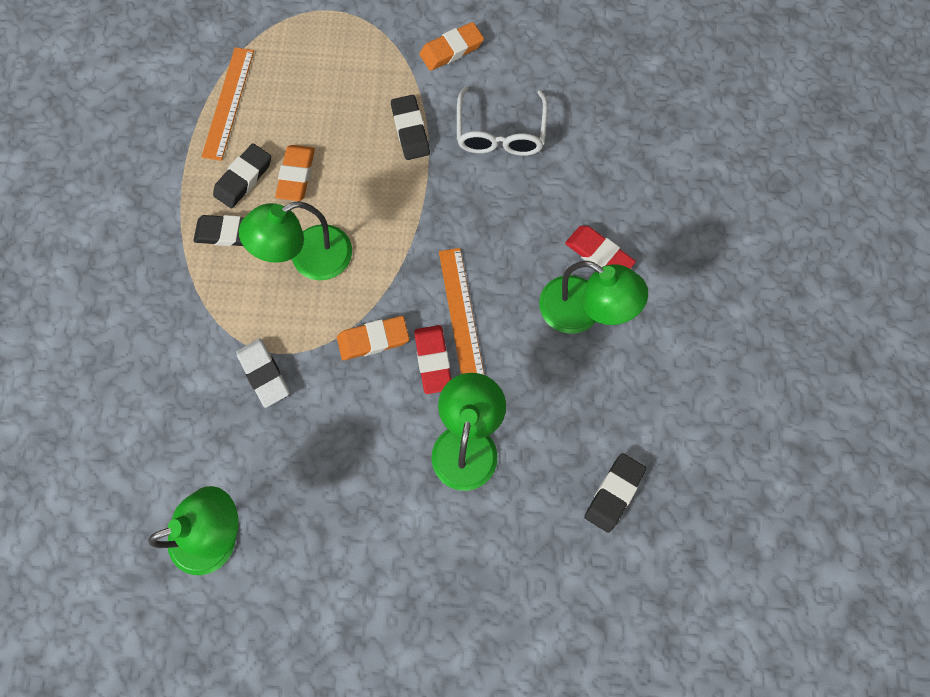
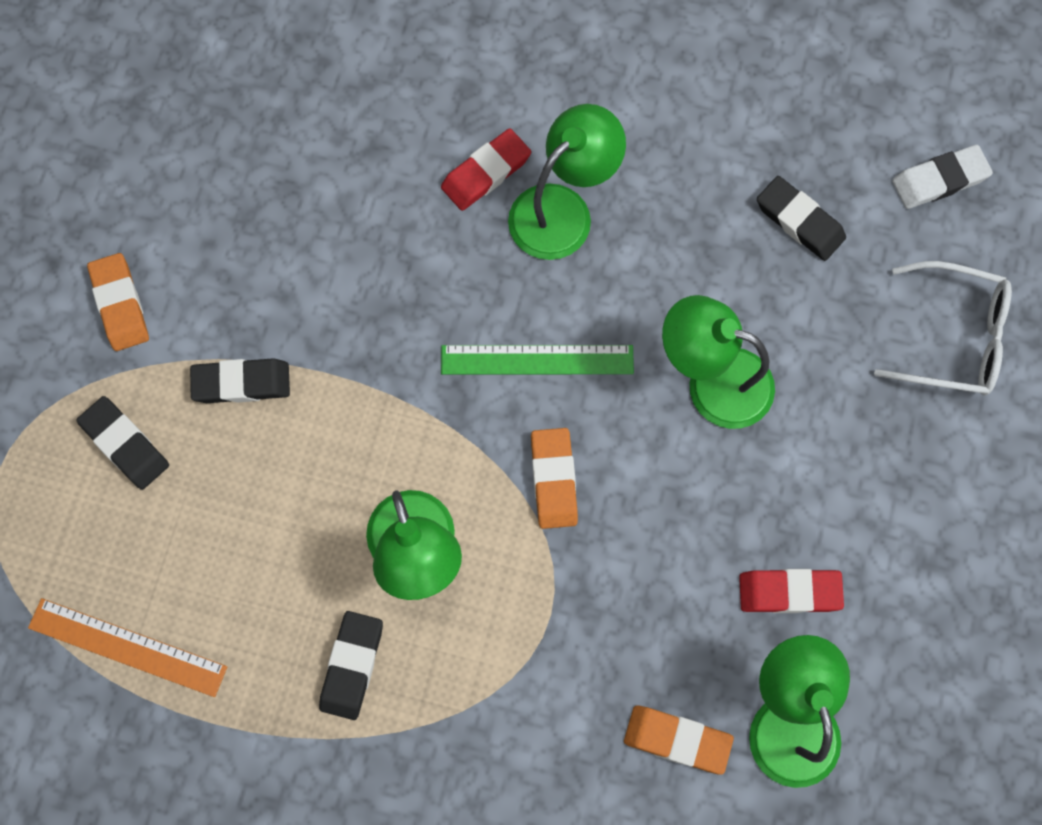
camera: 80 degrees left, 0 degrees up
black eraser [213,143,271,208] -> black eraser moved to [76,396,169,490]
white eraser [237,338,289,408] -> white eraser moved to [892,145,993,209]
orange eraser [275,145,315,201] -> orange eraser moved to [624,706,734,775]
red eraser [414,325,451,394] -> red eraser moved to [739,569,844,613]
orange ruler [439,248,484,375] -> green ruler [441,345,634,374]
white glasses [457,86,548,156] -> white glasses moved to [874,261,1012,395]

